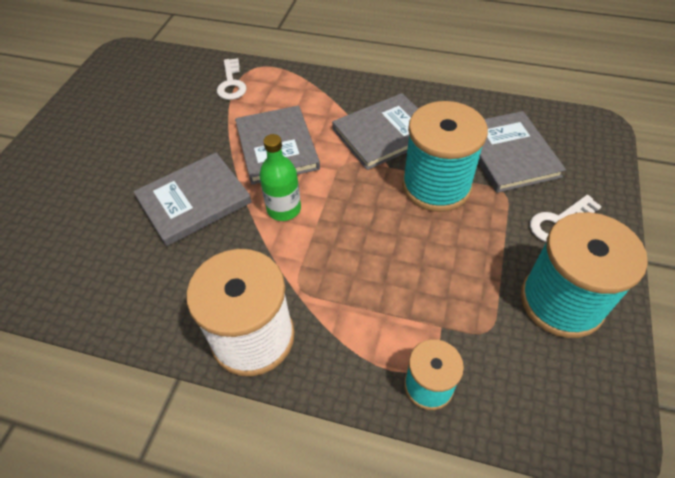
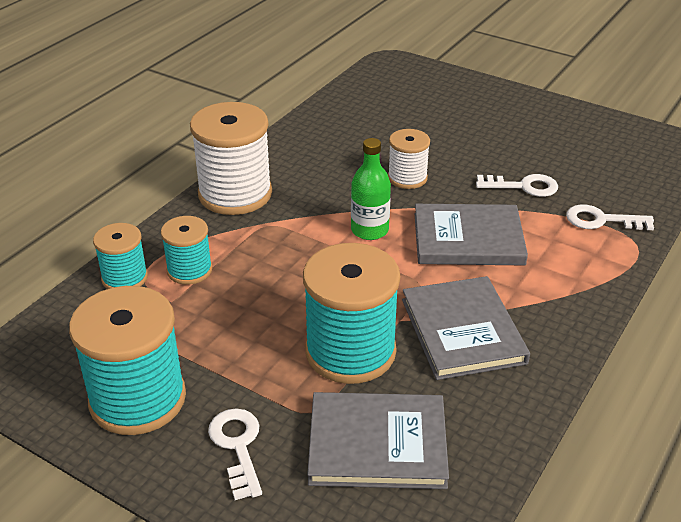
camera: 105 degrees right, 15 degrees down
grey book [133,152,252,246] -> white spool [388,129,430,189]
none -> turquoise spool [161,216,212,285]
none -> white key [476,174,558,197]

